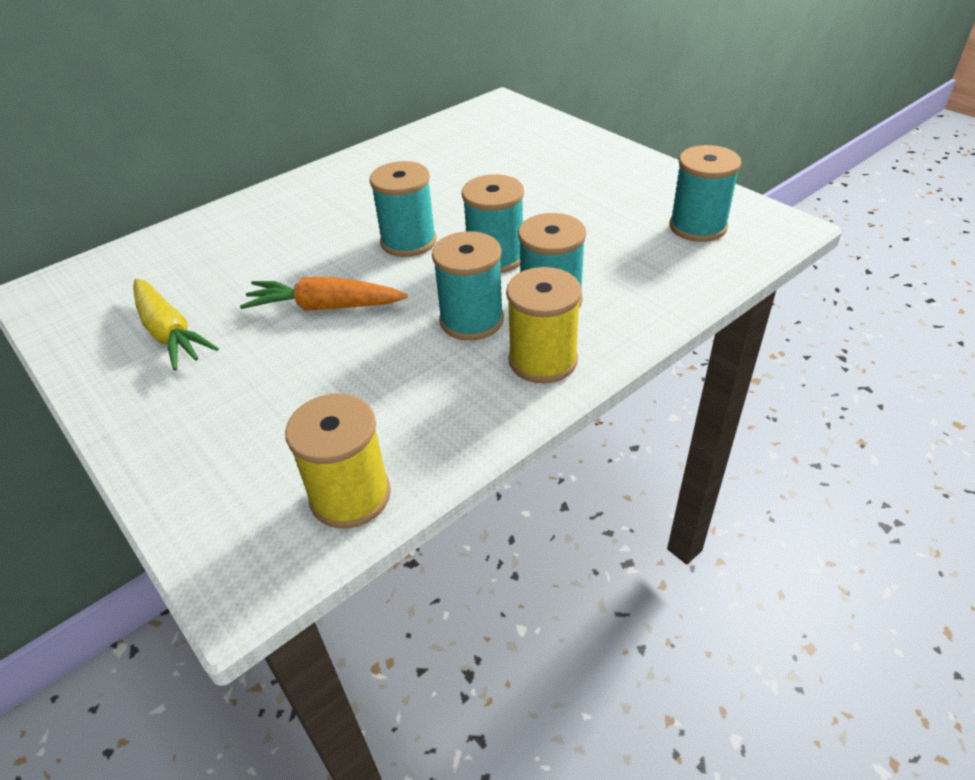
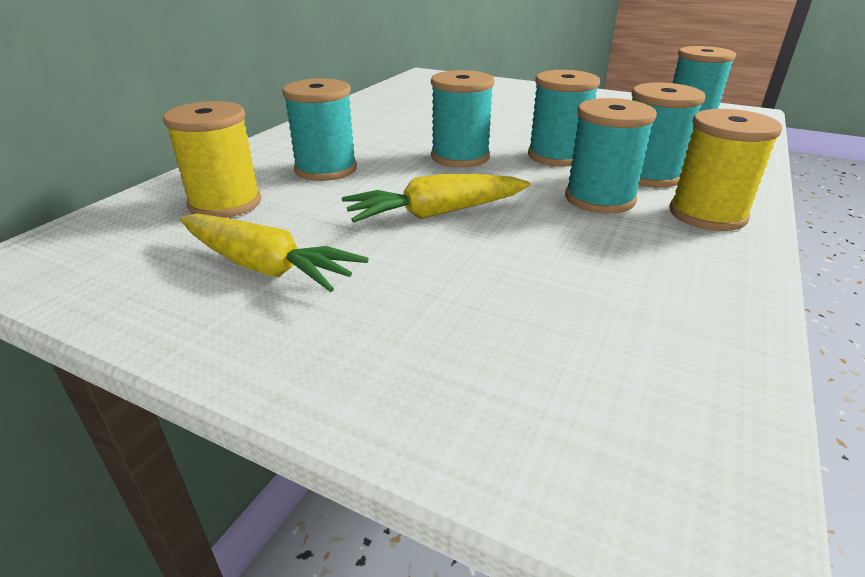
camera: 25 degrees left, 10 degrees down
orange carrot [240,277,408,311] -> yellow carrot [342,174,530,222]
yellow spool [285,394,391,528] -> yellow spool moved to [163,101,261,218]
none -> turquoise spool [282,78,357,181]

